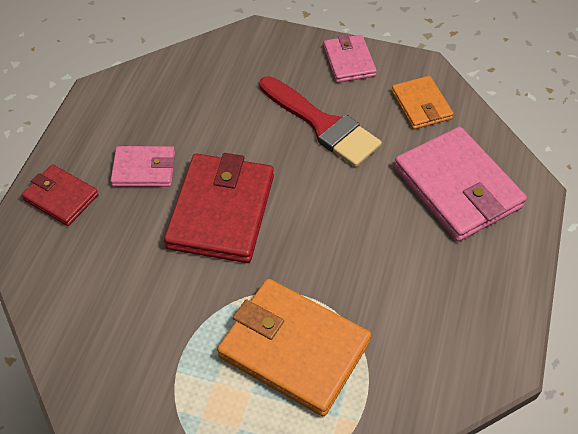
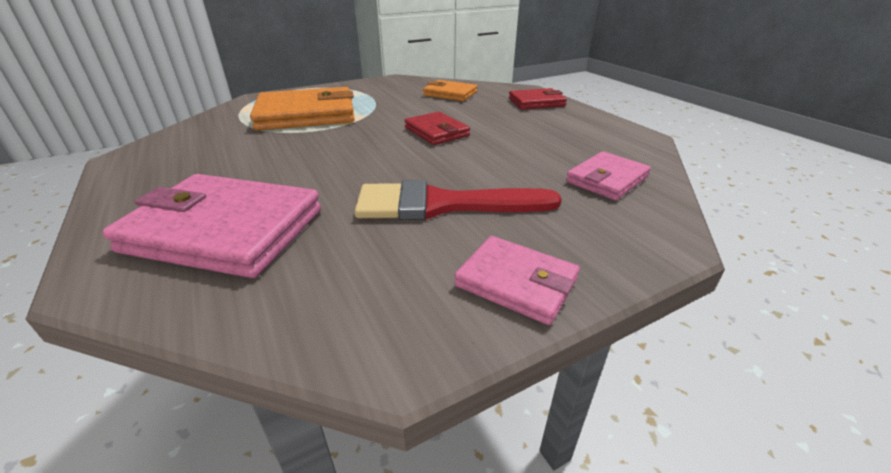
camera: 135 degrees right, 20 degrees down
pink wallet [110,146,175,187] -> pink wallet moved to [566,151,651,200]
red wallet [164,153,274,263] -> red wallet [404,112,470,145], size x0.56
orange wallet [391,76,453,129] -> orange wallet moved to [423,80,477,101]

